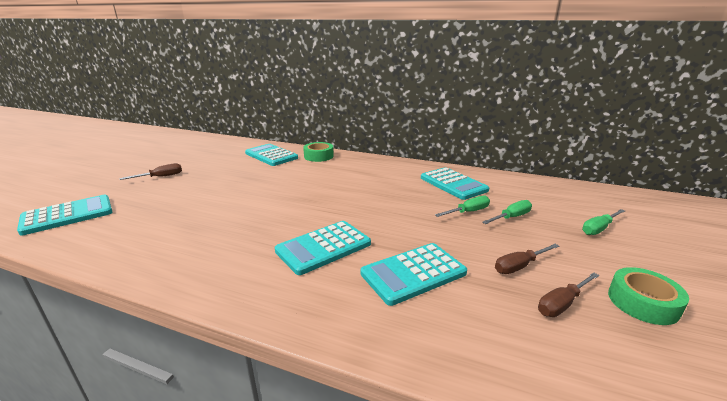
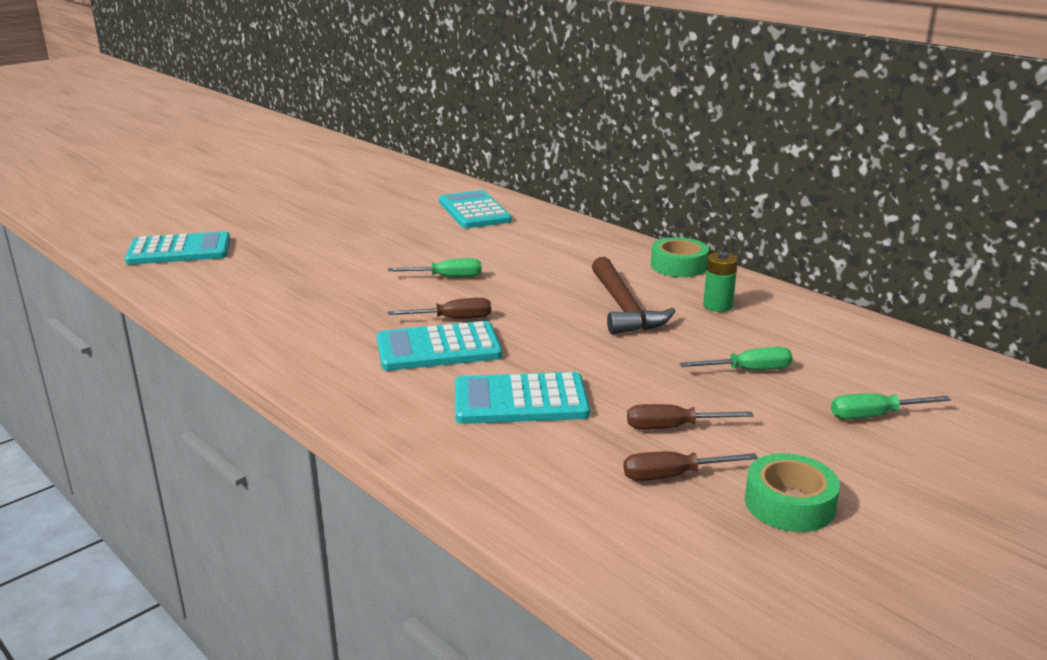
camera: 25 degrees right, 0 degrees up
brown screwdriver [119,163,182,180] -> brown screwdriver moved to [388,298,491,319]
green tape [303,142,334,162] -> green tape moved to [651,237,709,277]
turquoise calculator [421,167,489,200] -> green battery [703,252,738,312]
green screwdriver [435,196,490,217] -> green screwdriver moved to [388,258,482,277]
none -> brown hammer [592,257,676,334]

